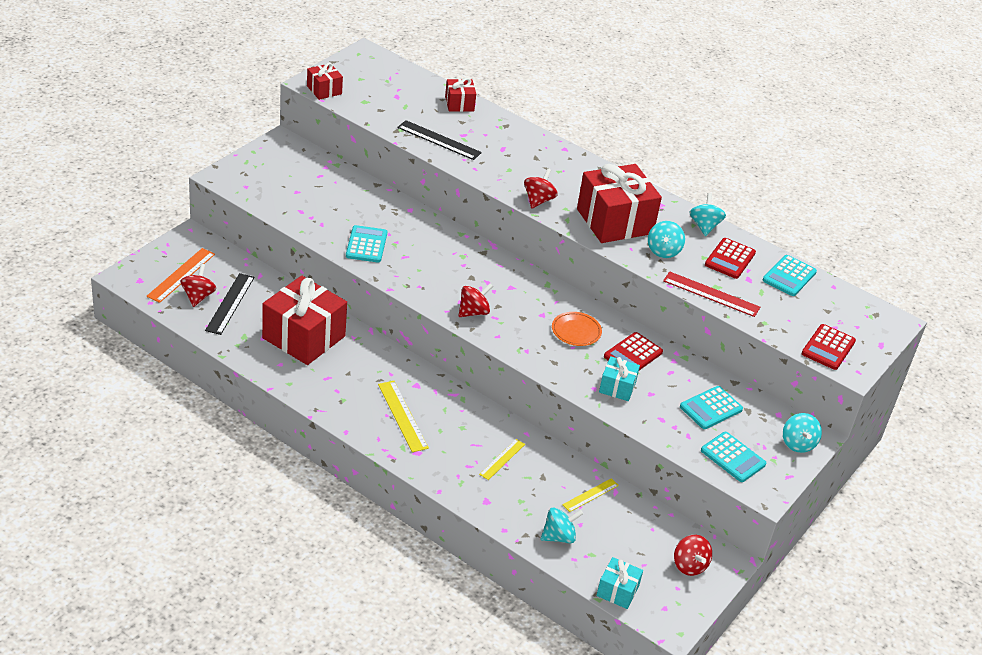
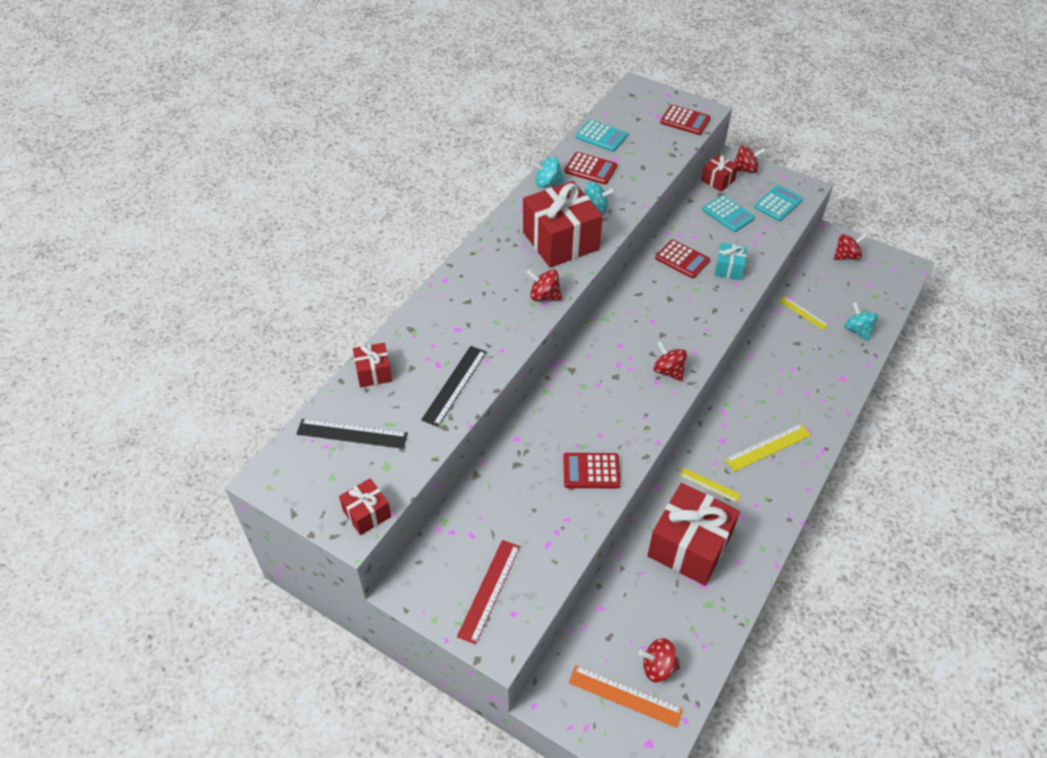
camera: 90 degrees left, 10 degrees up
black ruler [205,273,255,335] -> black ruler moved to [296,419,408,449]
turquoise calculator [346,225,387,263] -> red calculator [563,453,621,488]
yellow ruler [479,439,525,480] -> yellow ruler moved to [679,468,741,503]
orange plate [552,312,602,346] -> none
turquoise gift [596,557,643,609] -> none
red ruler [663,271,760,317] -> red ruler moved to [457,540,520,645]
turquoise spinning top [783,413,822,453] -> red spinning top [734,146,766,173]
none -> red gift [701,155,739,192]

